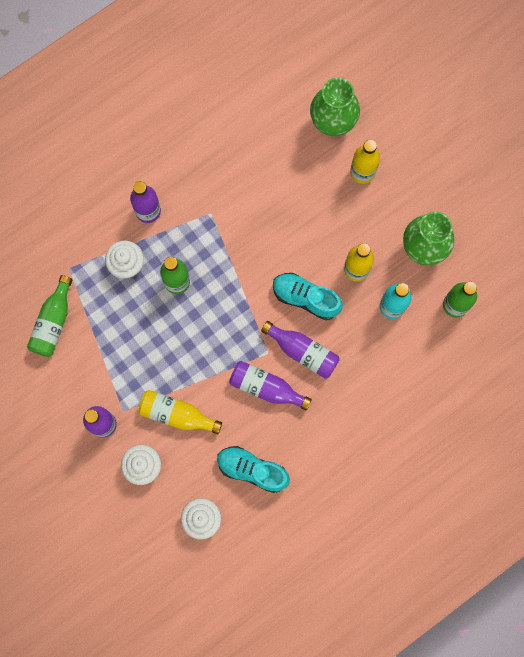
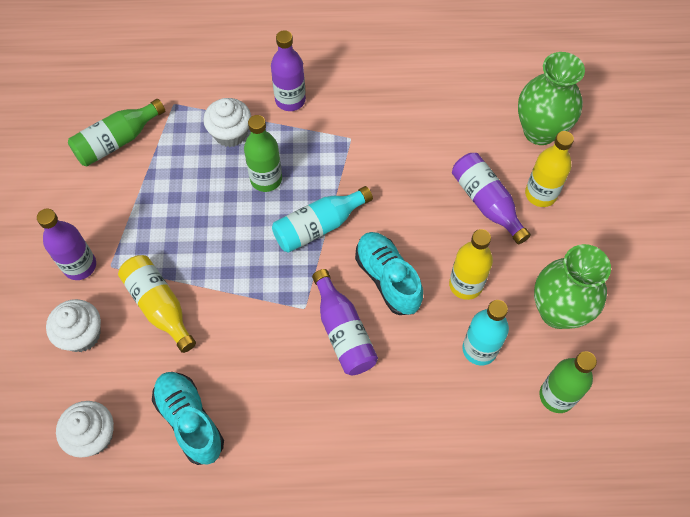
camera: 35 degrees right, 15 degrees down
purple bottle [229,361,312,411] -> purple bottle moved to [452,153,531,244]
none -> turquoise bottle [272,186,373,253]

